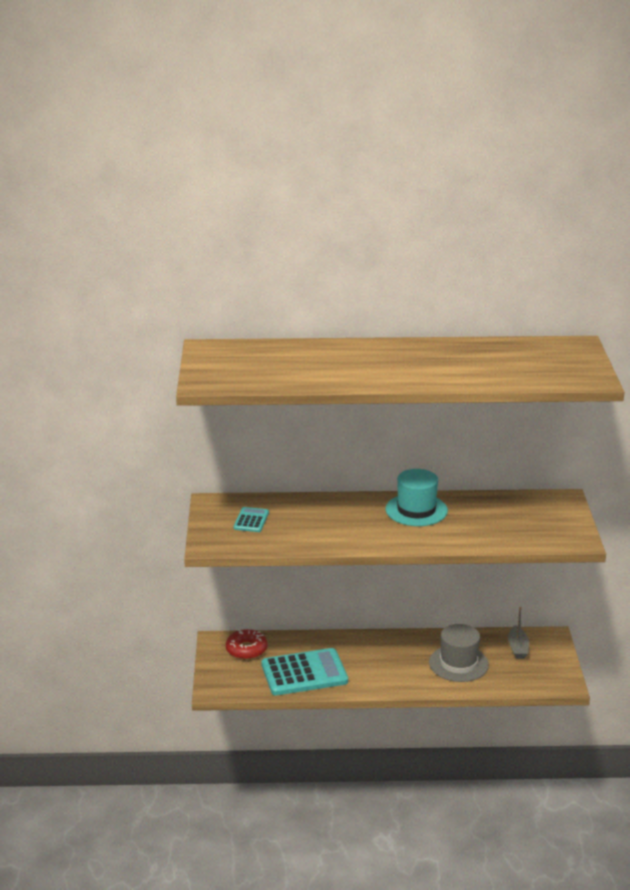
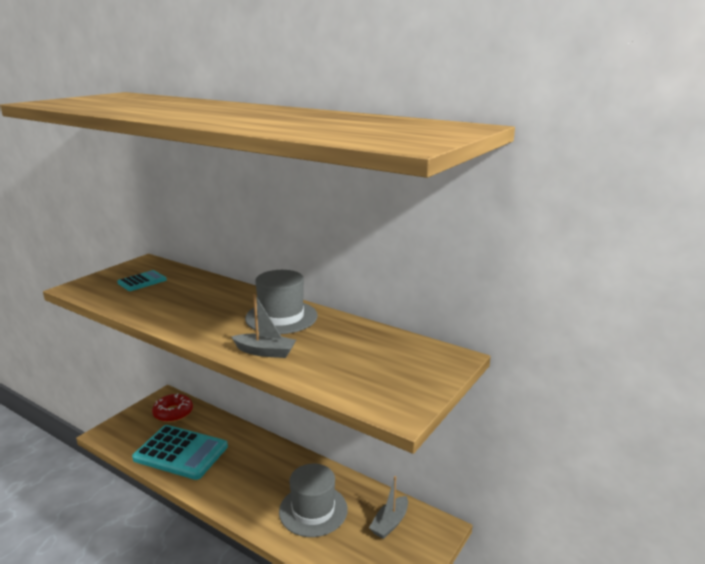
camera: 35 degrees right, 5 degrees down
turquoise hat [386,469,448,526] -> grey hat [245,270,318,334]
none -> grey boat [231,294,296,358]

